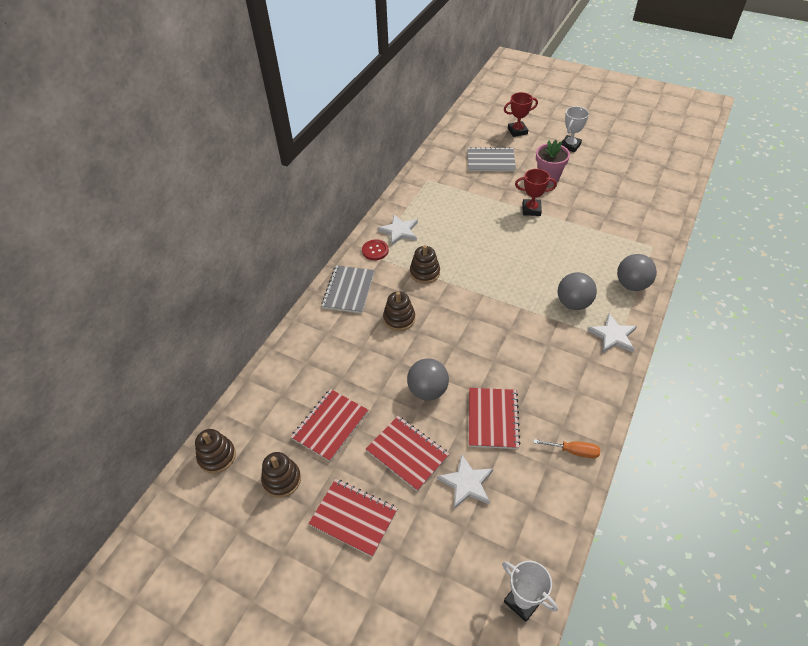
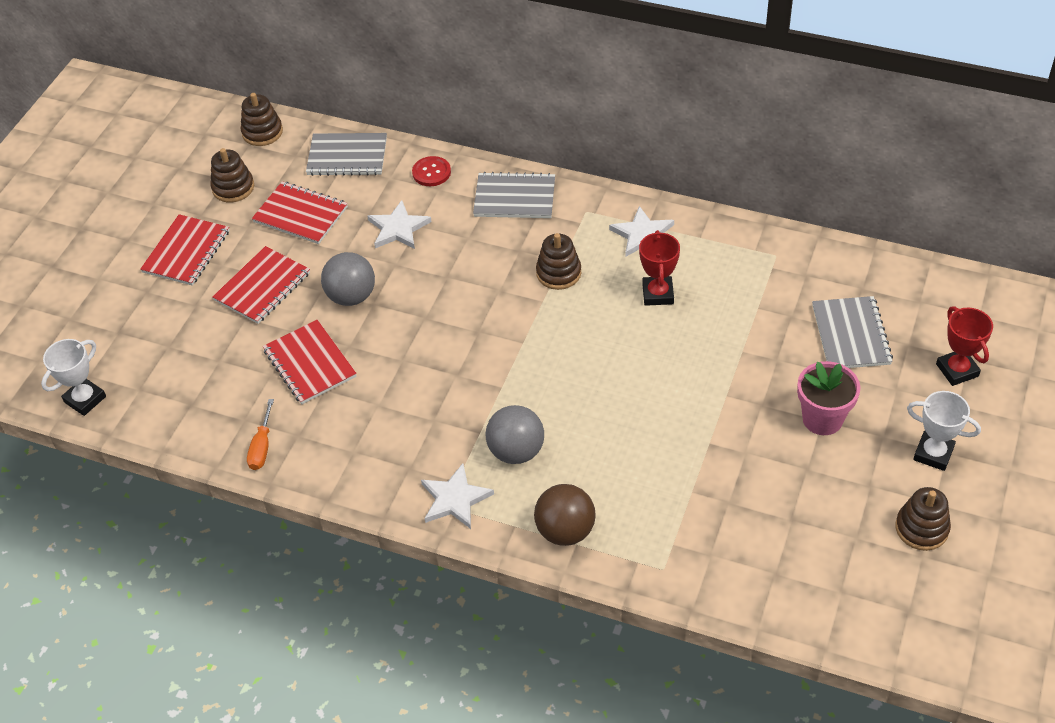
camera: 85 degrees right, 0 degrees up
red button [362,239,389,260] -> red button moved to [412,156,451,186]
brown stacking toy [383,291,415,331] -> brown stacking toy moved to [896,487,951,551]
white star [437,454,493,509] -> white star moved to [367,200,432,249]
red notebook [469,388,521,449] -> red notebook turned 60 degrees clockwise [263,320,357,404]
red trophy [515,169,557,216] -> red trophy moved to [639,230,680,306]
grey ball [617,254,657,291] -> brown ball [534,484,595,546]
none -> grey notebook [306,133,387,176]

